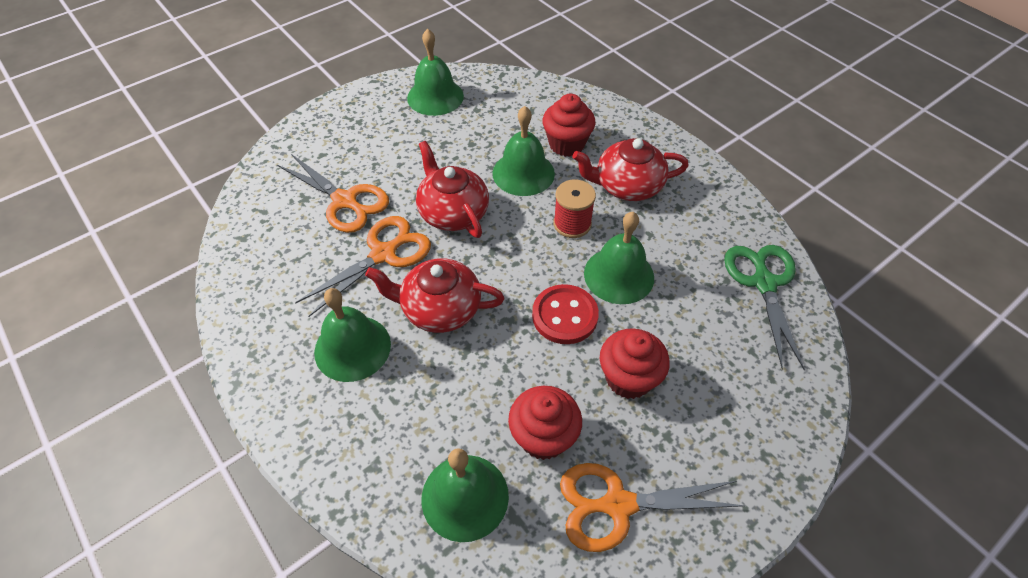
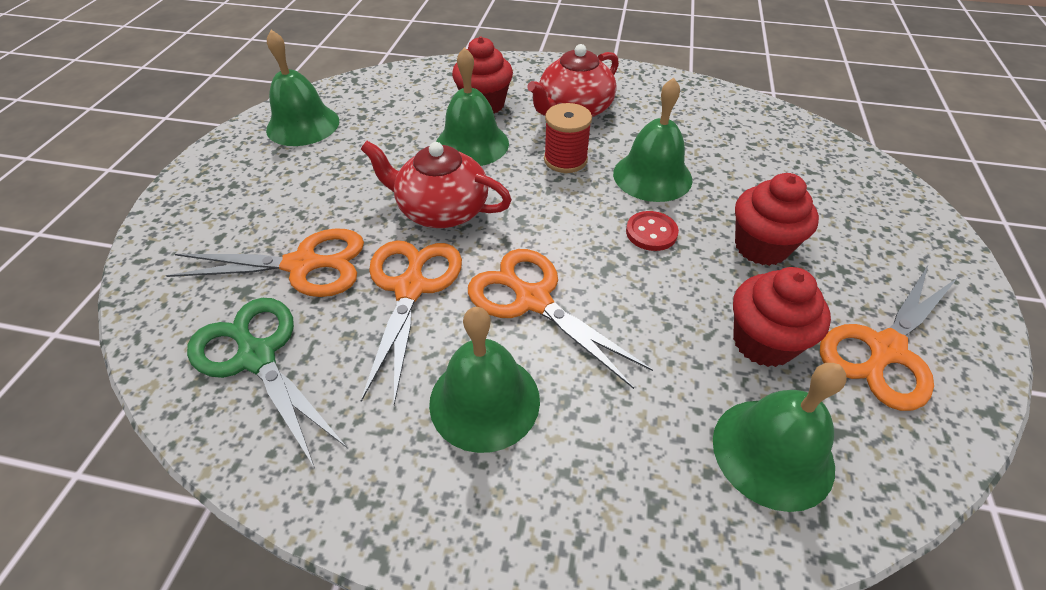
camera: 40 degrees left, 5 degrees down
red teapot [365,258,505,333] -> orange scissors [468,249,653,389]
red button [532,284,599,344] -> red button [626,211,679,251], size x0.66
green scissors [724,245,805,370] -> green scissors moved to [187,298,346,468]

